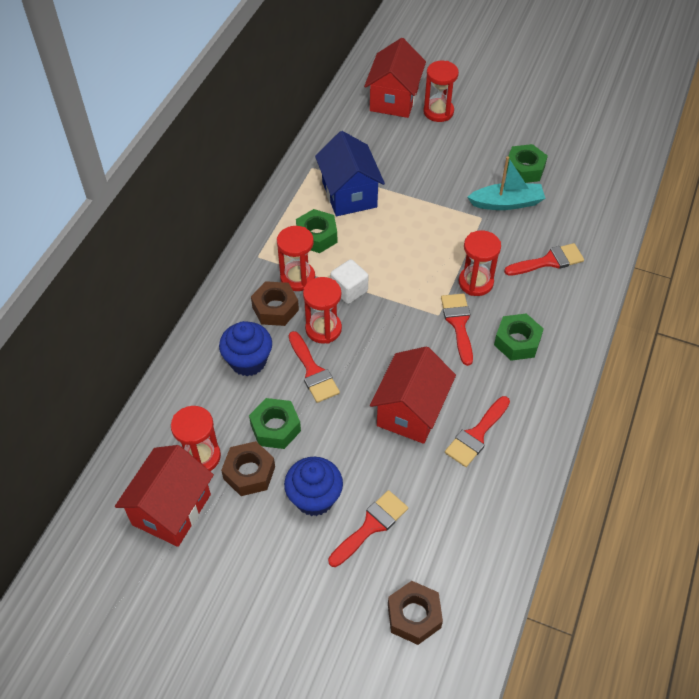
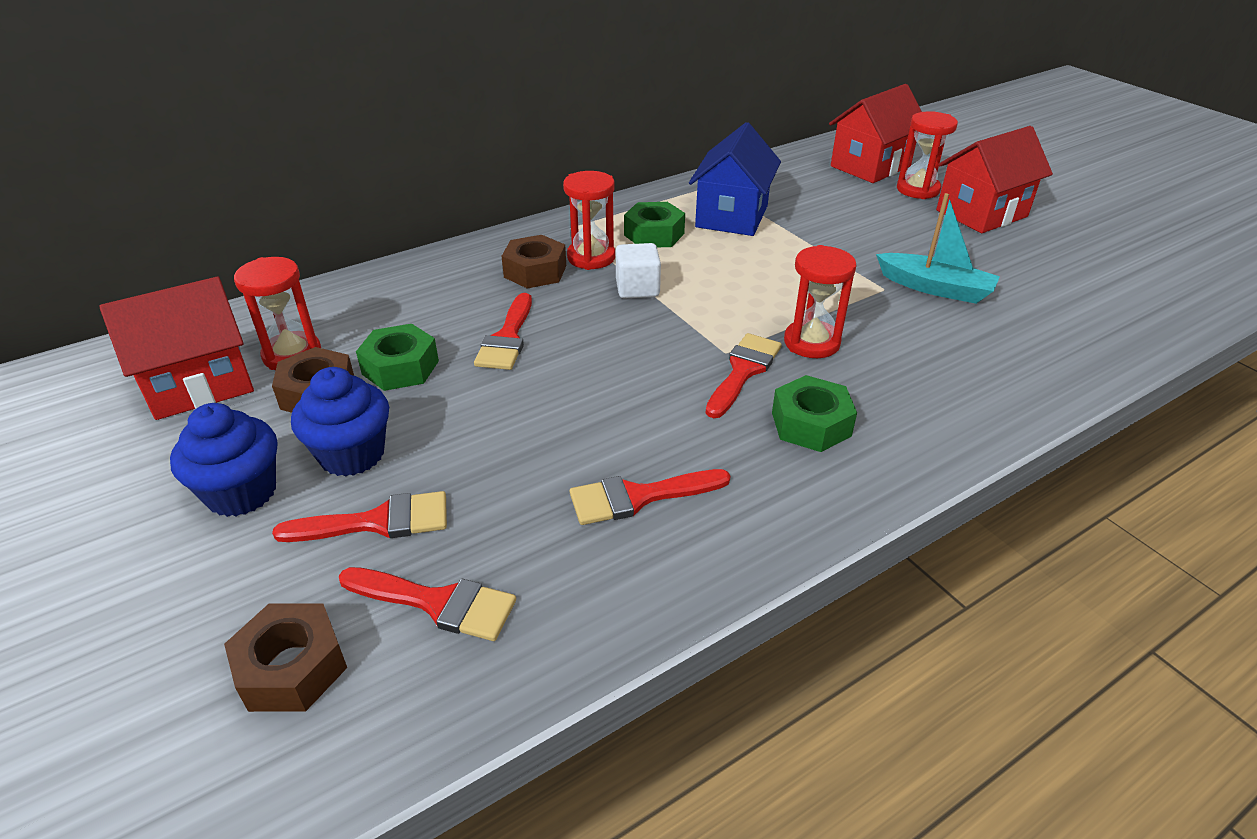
camera: 35 degrees right, 15 degrees down
blue cupcake [219,321,272,376] -> blue cupcake moved to [170,403,277,517]
red hourglass [303,277,342,344] -> none
red house [370,346,456,444] -> red house moved to [936,126,1053,233]
red brush [504,243,584,276] -> red brush moved to [339,567,516,641]
green nut [506,144,548,183] -> none

